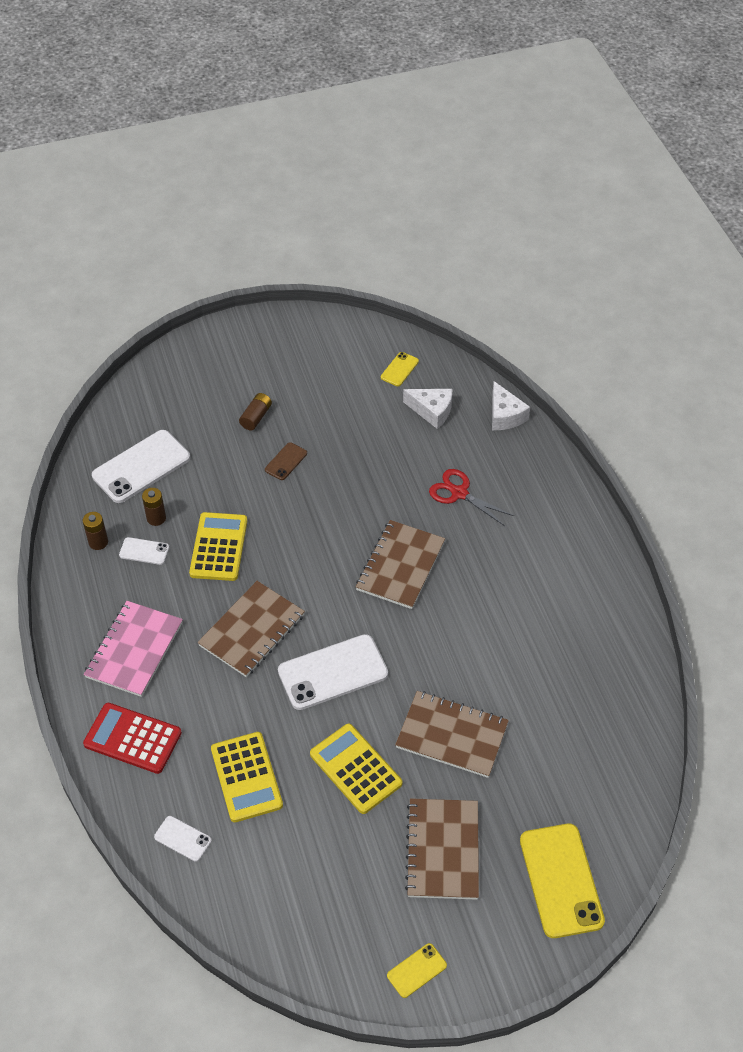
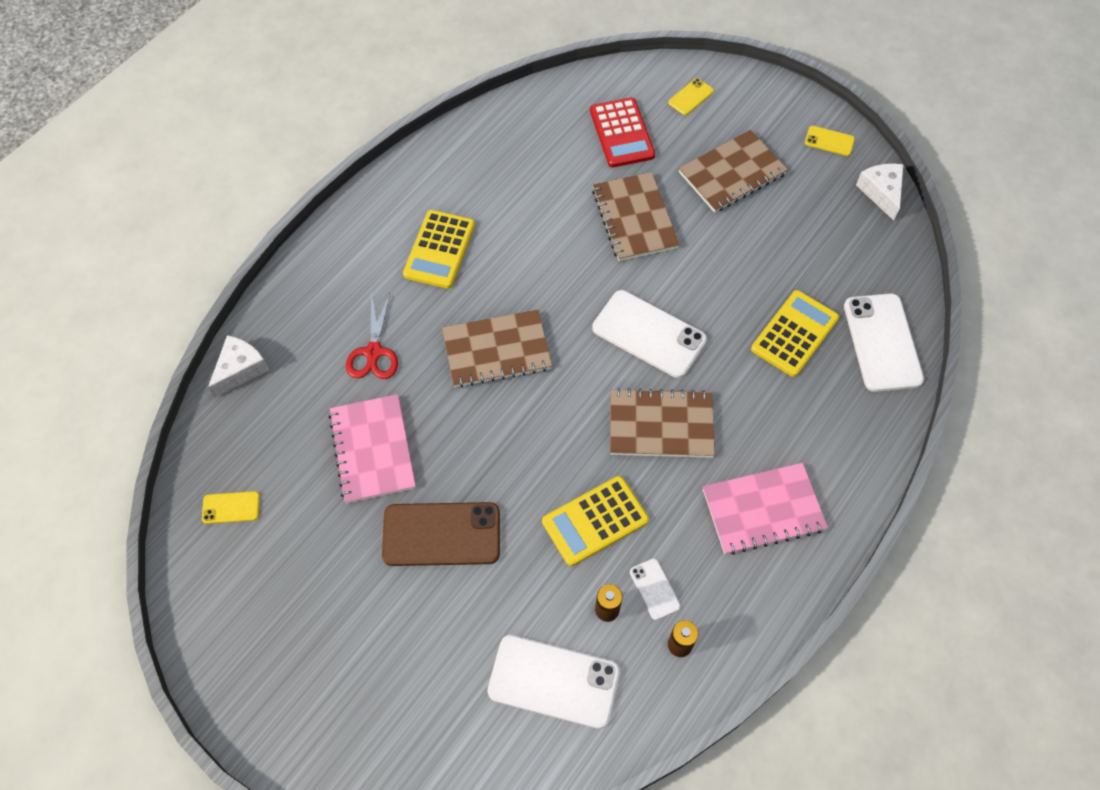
camera: 125 degrees left, 10 degrees up
red calculator [83,703,182,774] -> red calculator moved to [590,97,655,167]
white phone [154,816,212,862] -> white phone [844,293,924,392], size x2.06
brown battery [239,393,272,430] -> none
brown phone [265,442,307,480] -> brown phone [382,502,500,566], size x2.06
yellow calculator [310,724,402,814] -> yellow calculator moved to [403,210,475,289]
white cheese [403,389,452,429] -> white cheese moved to [856,163,904,221]
yellow phone [520,824,605,938] -> yellow phone [668,78,714,115], size x0.48
none -> pink notebook [329,394,416,503]

